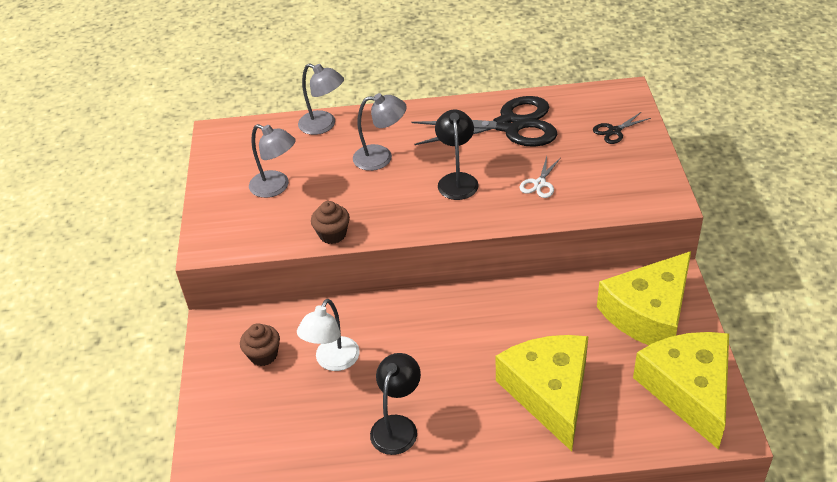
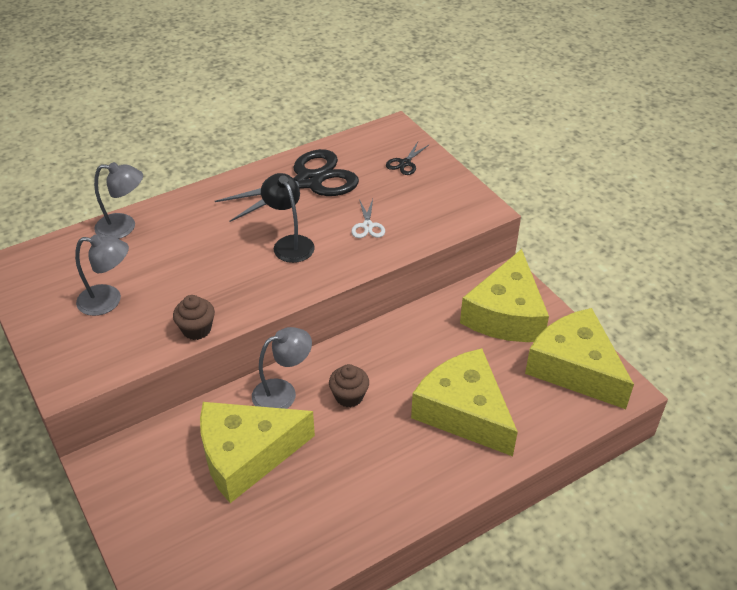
camera: 30 degrees left, 0 degrees up
brown cupcake [240,323,280,366] -> brown cupcake moved to [329,364,369,408]
white lamp [297,299,360,371] -> yellow cheese [200,402,315,503]
grey lamp [353,93,407,171] -> grey lamp moved to [252,327,312,409]
black lamp [370,353,421,455] -> none

